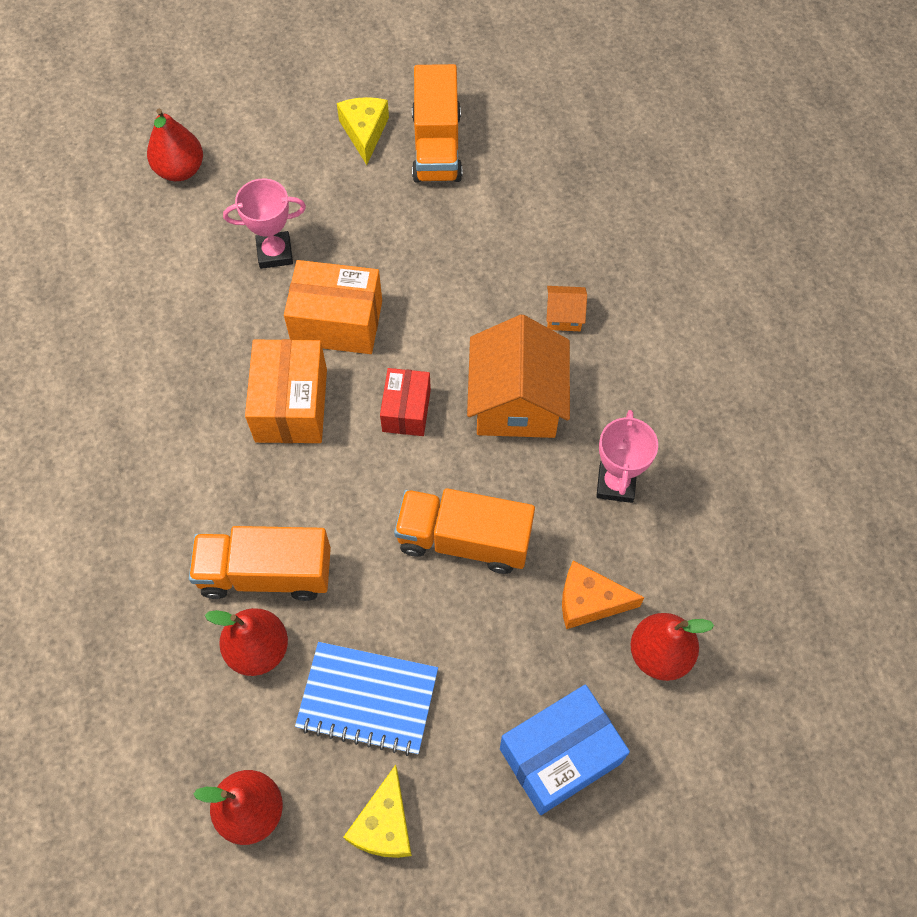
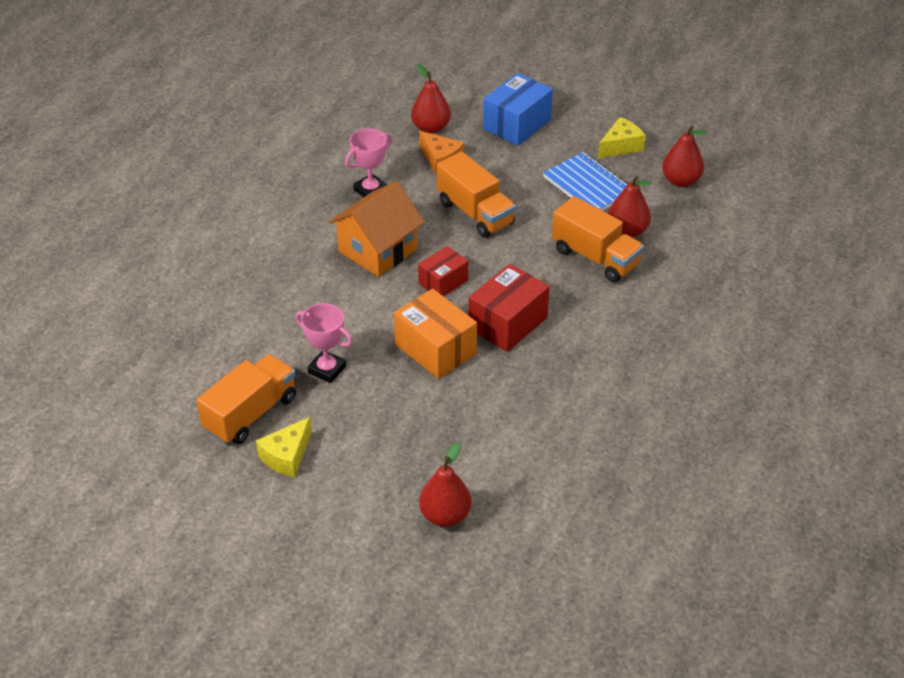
camera: 140 degrees left, 20 degrees down
pink trophy [223,178,306,269] -> pink trophy moved to [295,303,352,383]
orange box [245,339,327,443] -> red box [468,264,550,352]
blue box [500,685,630,815] -> blue box turned 60 degrees counterclockwise [483,73,553,146]
orange house [546,286,587,331] -> none

